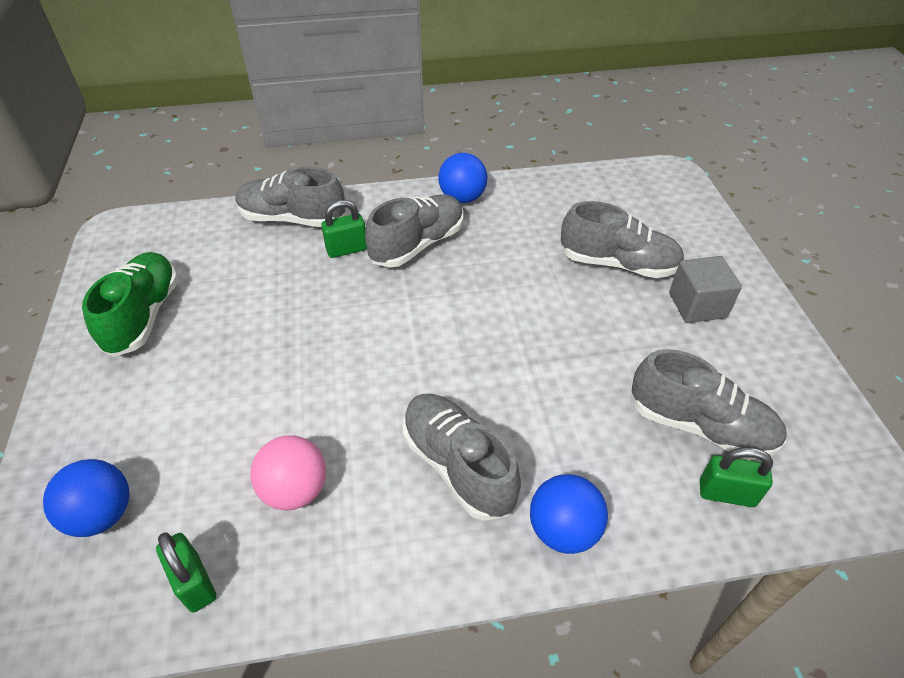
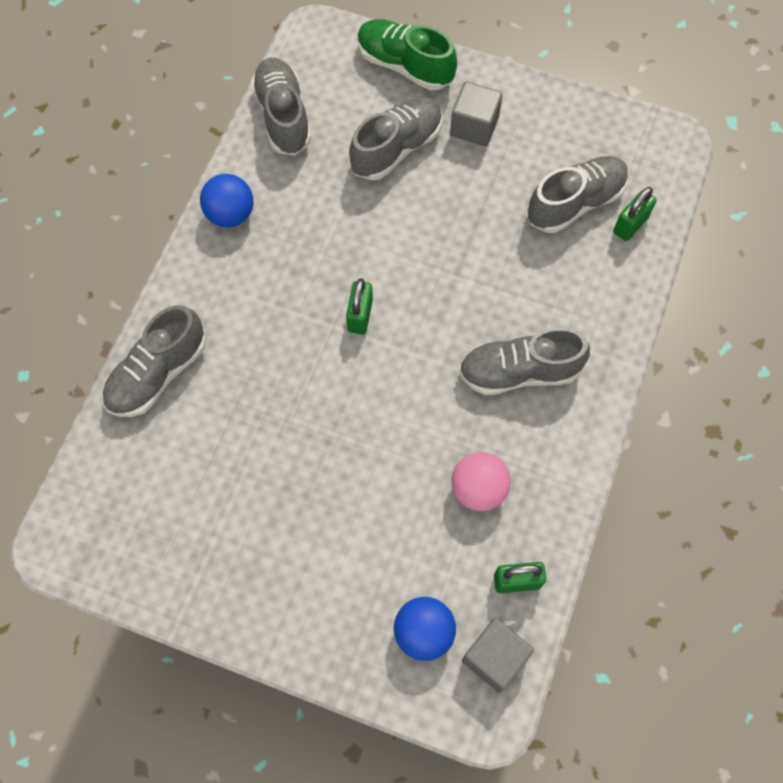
camera: 60 degrees left, 20 degrees up
green shoe [82,252,178,357] -> green shoe moved to [358,19,457,90]
green padlock [321,200,367,258] -> green padlock moved to [346,278,373,334]
grey shoe [365,194,463,267] -> grey shoe moved to [251,58,311,155]
blue ball [530,474,608,554] -> none
none -> grey cube [462,618,534,692]

